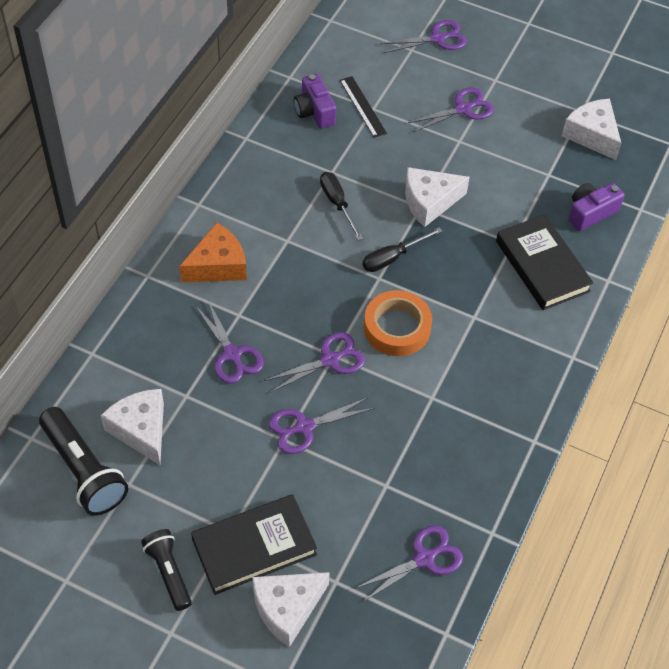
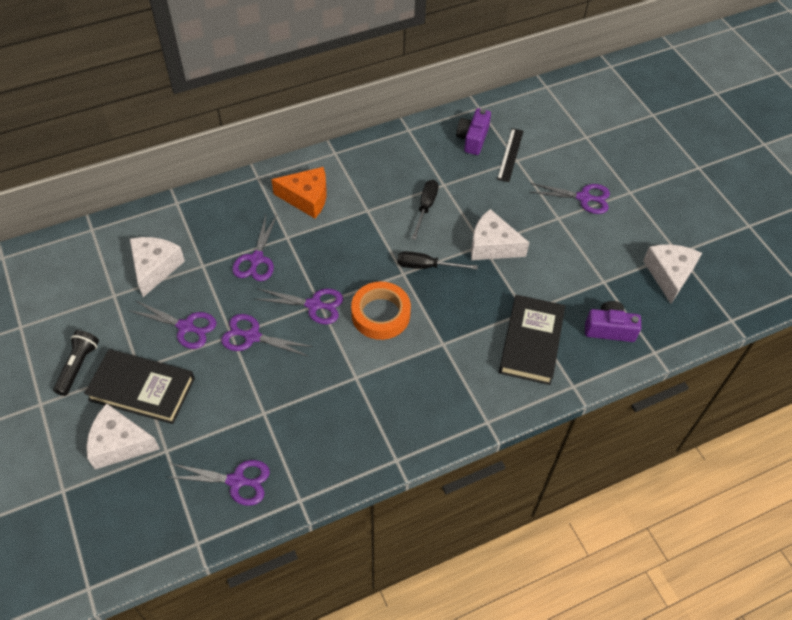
camera: 40 degrees right, 0 degrees up
black flashlight [39,407,128,516] -> none
purple scissors [380,20,467,53] -> purple scissors moved to [129,300,217,349]

